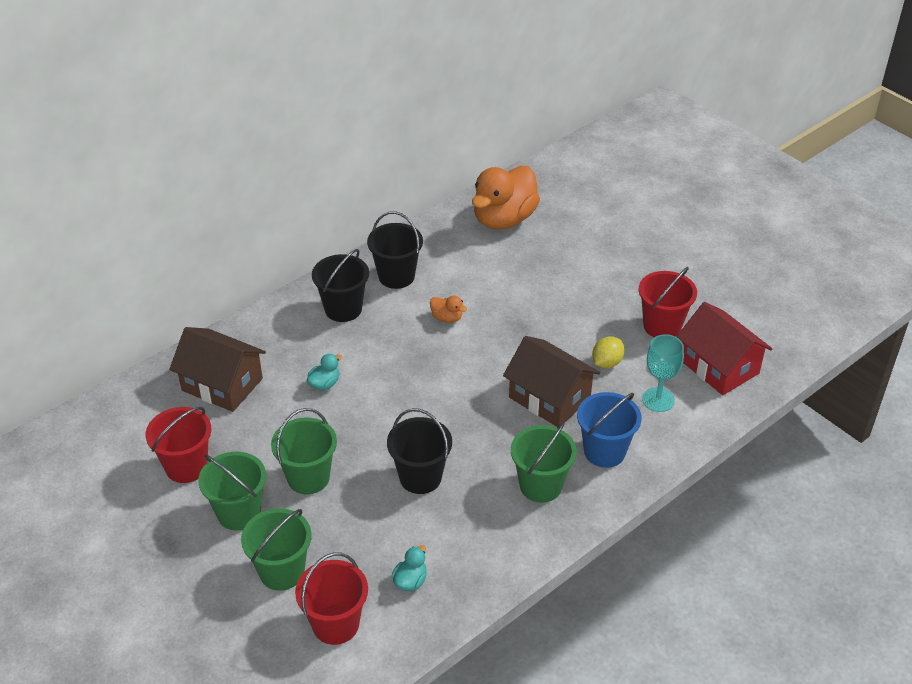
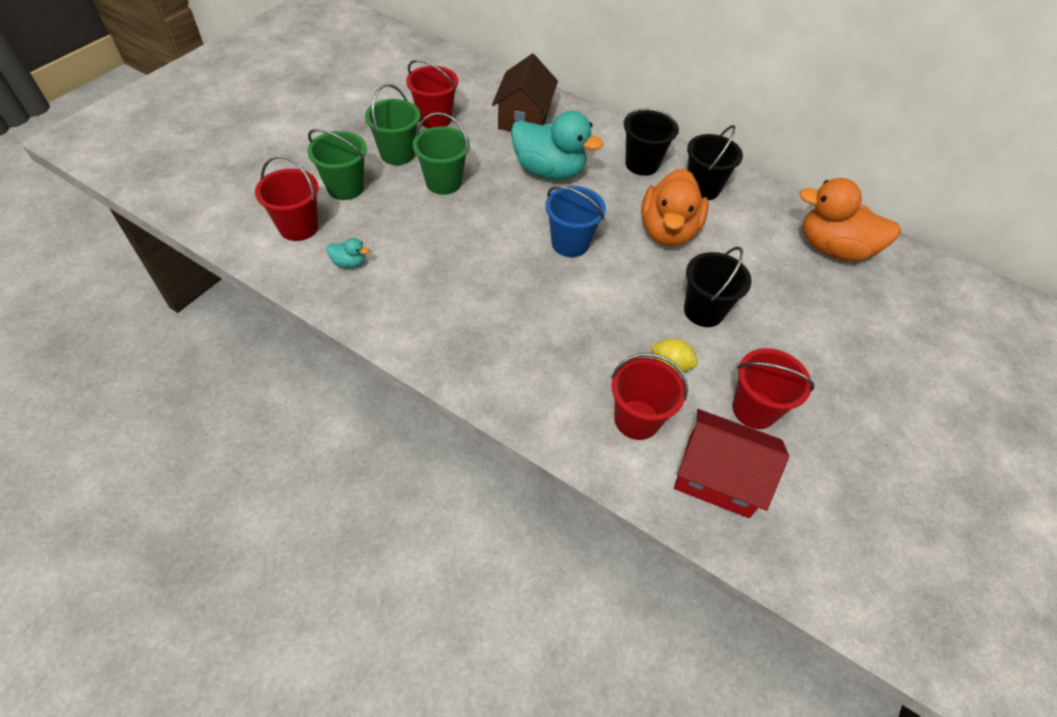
camera: 70 degrees right, 10 degrees up
turquoise duck [307,353,342,390] -> turquoise duck [511,111,603,180], size x2.42
black bucket [387,408,452,494] -> black bucket moved to [684,246,752,327]
orange duck [430,296,467,323] -> orange duck [641,168,709,246], size x2.42
brown house [503,336,600,427] -> none
green bucket [511,422,577,503] -> none
blue bucket [577,392,642,468] -> blue bucket moved to [545,186,606,257]
turquoise goblet [642,334,684,412] -> red bucket [611,353,688,440]
red house [676,302,772,395] -> red house turned 75 degrees clockwise [674,409,789,518]

